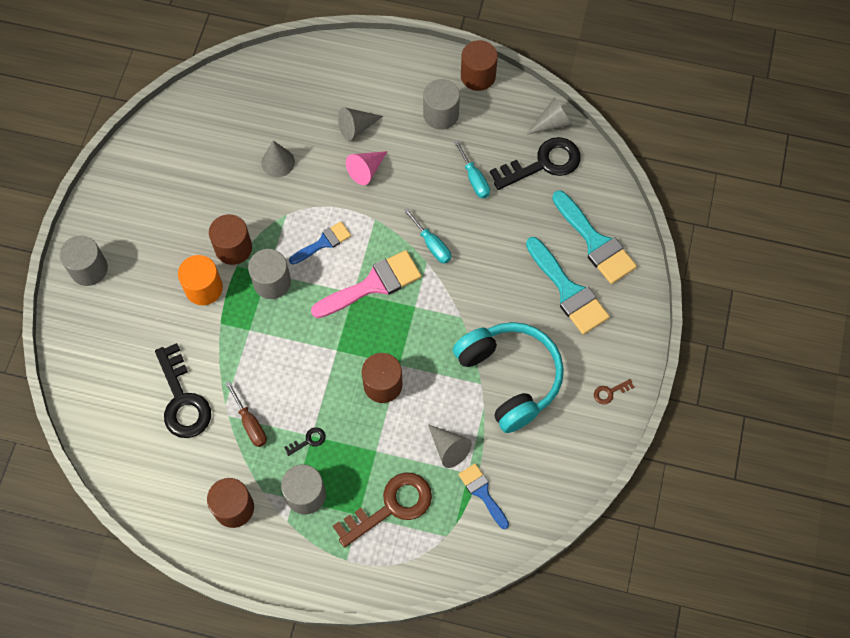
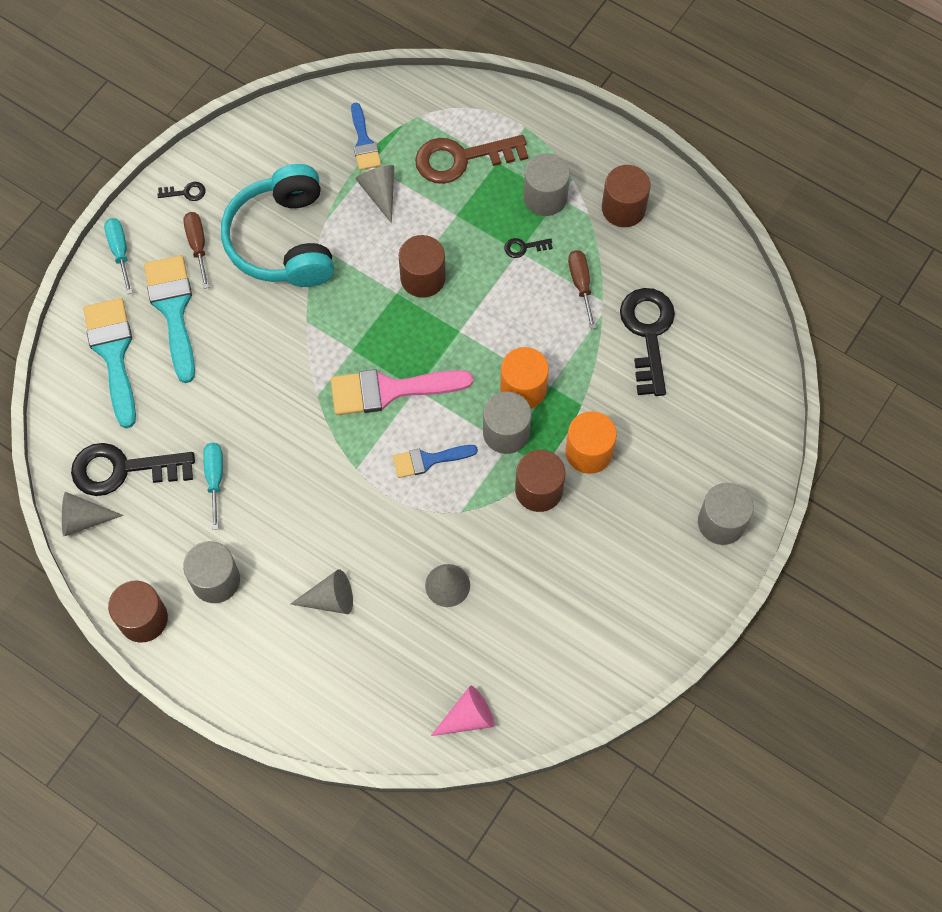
camera: 160 degrees left, 0 degrees up
pink cone [346,151,388,185] -> pink cone moved to [431,686,495,736]
turquoise screwdriver [404,208,451,264] -> turquoise screwdriver moved to [104,218,133,294]
brown key [594,379,634,404] -> black key [157,182,206,201]
none -> brown screwdriver [183,212,209,289]
none -> orange cylinder [500,347,549,408]

